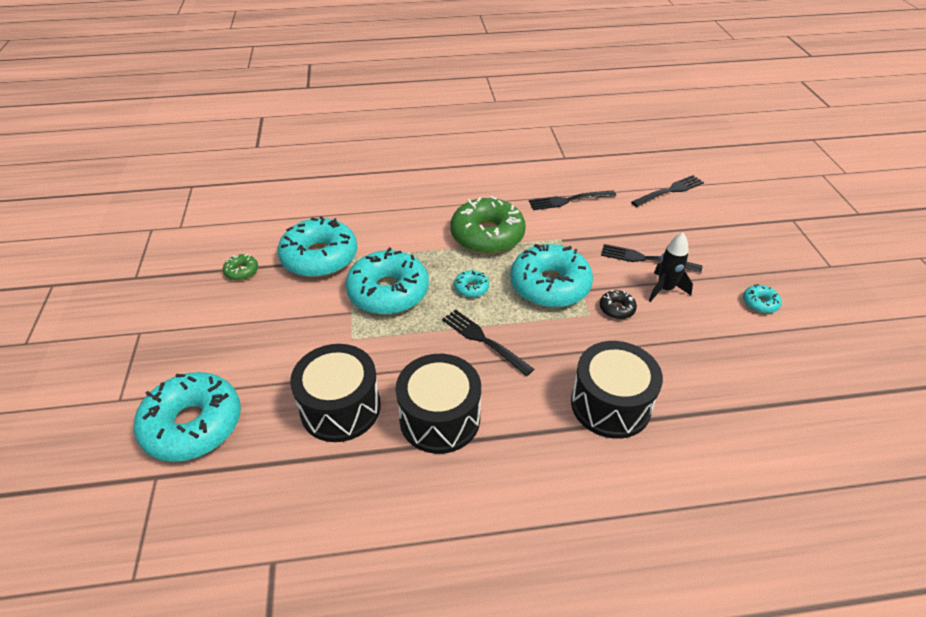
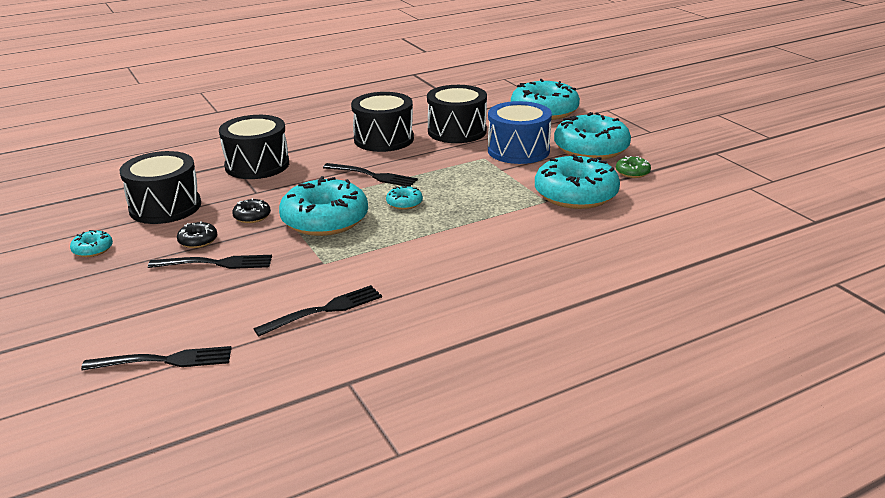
camera: 160 degrees right, 15 degrees down
turquoise donut [345,247,429,315] -> turquoise donut moved to [554,112,631,160]
green donut [450,196,526,254] -> none
black fork [631,175,704,207] -> black fork turned 135 degrees counterclockwise [81,346,232,371]
black rocket [649,233,693,302] -> black donut [177,221,218,248]
none -> black drum [120,151,201,224]
none -> blue drum [488,101,552,164]

